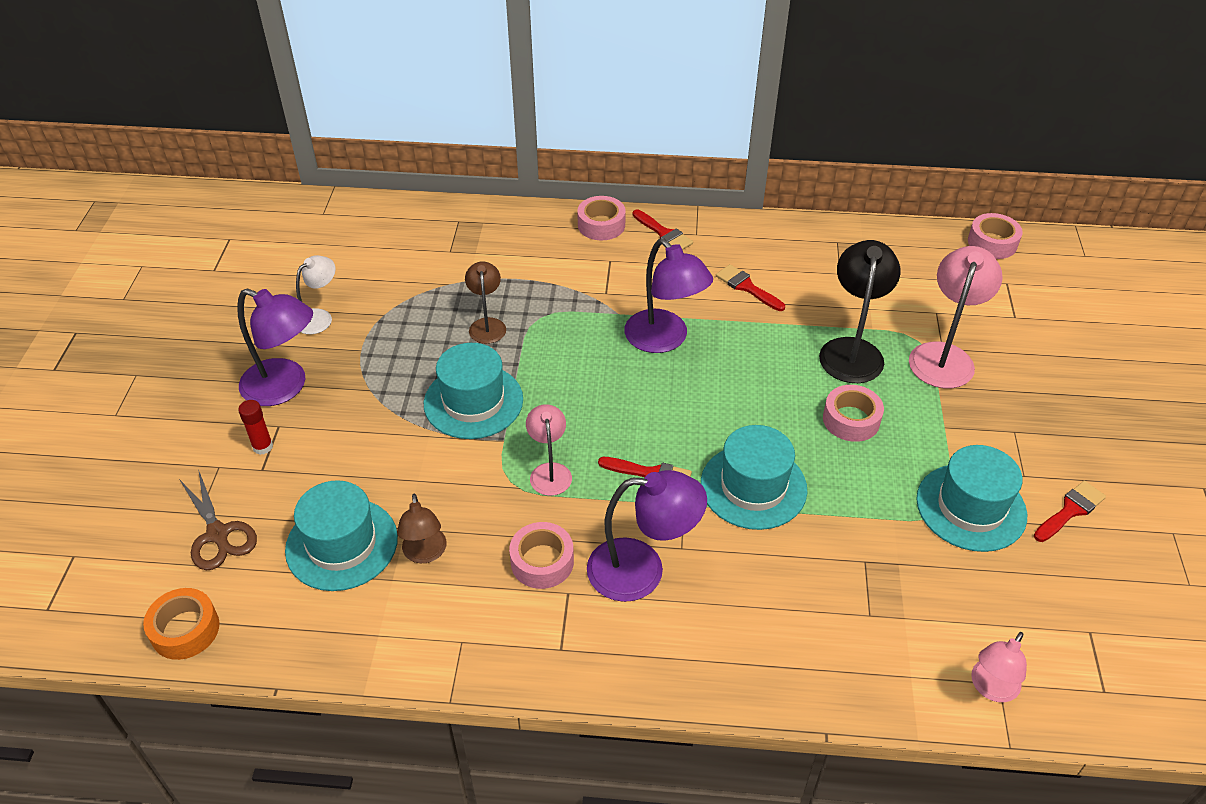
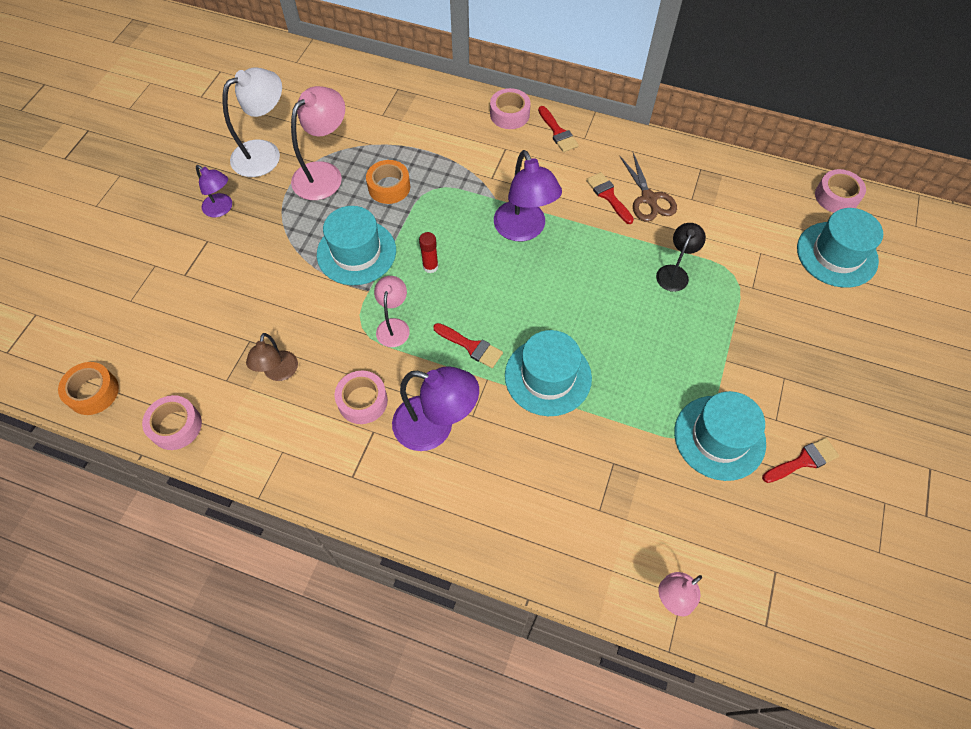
camera: 15 degrees right, 15 degrees up
brown scissors [179,469,257,570] -> brown scissors moved to [620,153,677,222]
purple lamp [237,288,313,406] -> purple lamp [196,165,232,217], size x0.60
red glue stick [238,400,273,455] -> red glue stick moved to [419,232,439,273]
turquoise hat [285,480,398,591] -> turquoise hat moved to [797,208,883,288]
white lamp [296,255,336,334] -> white lamp [222,67,282,177], size x1.68
brown lamp [465,261,506,344] -> orange tape [366,160,410,204]
black lamp [819,240,900,383] -> black lamp [656,223,706,292], size x0.60
pink tape [823,385,884,442] -> pink tape moved to [142,395,202,450]
pink lamp [909,246,1003,388] -> pink lamp moved to [291,86,345,200]

